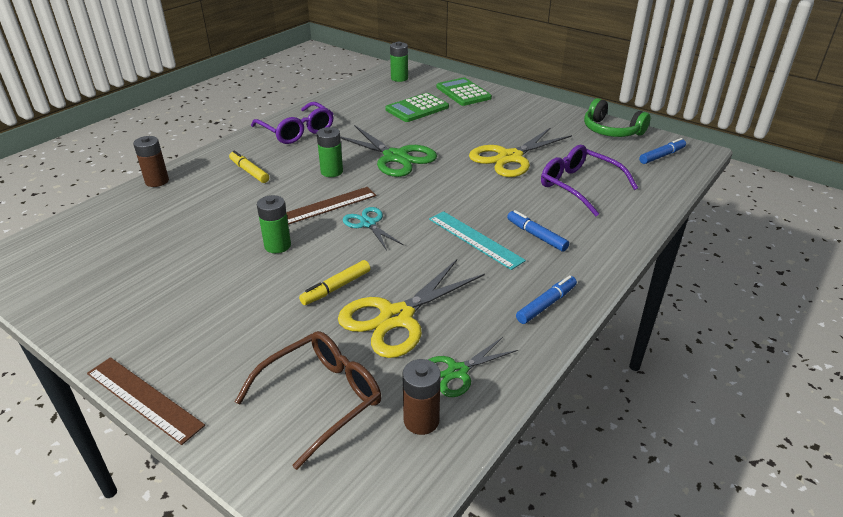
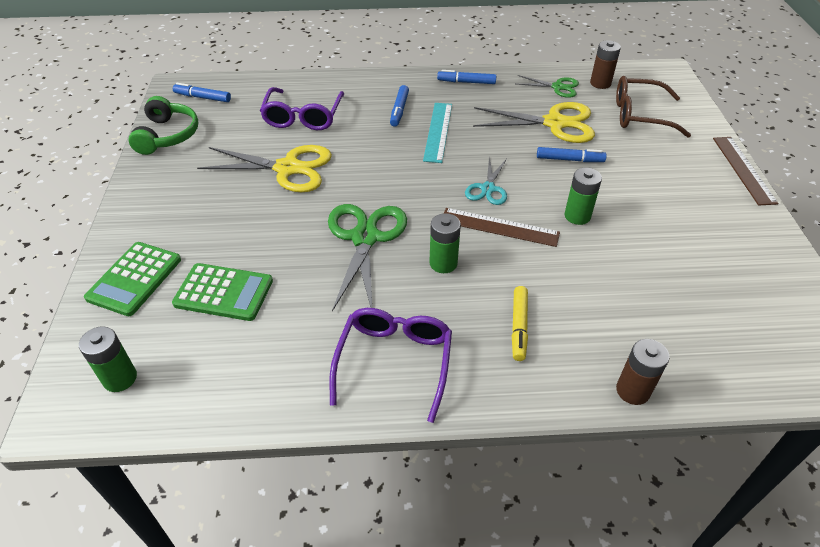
camera: 130 degrees left, 10 degrees up
yellow marker [299,260,370,305] -> blue marker [537,147,607,162]

